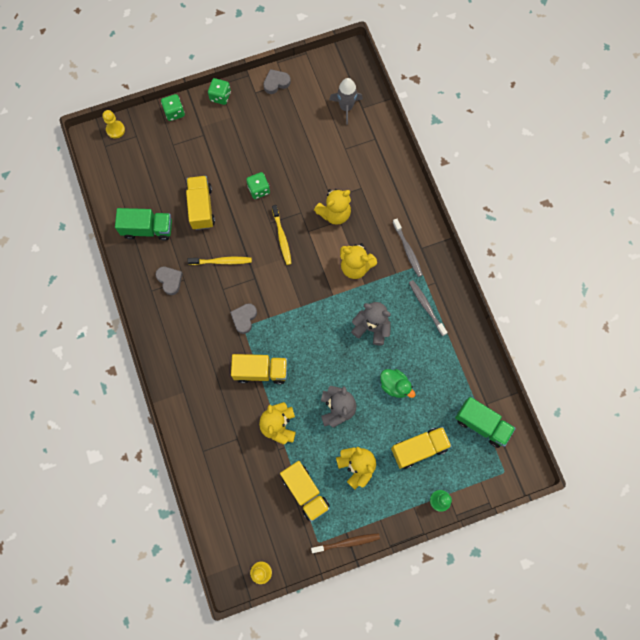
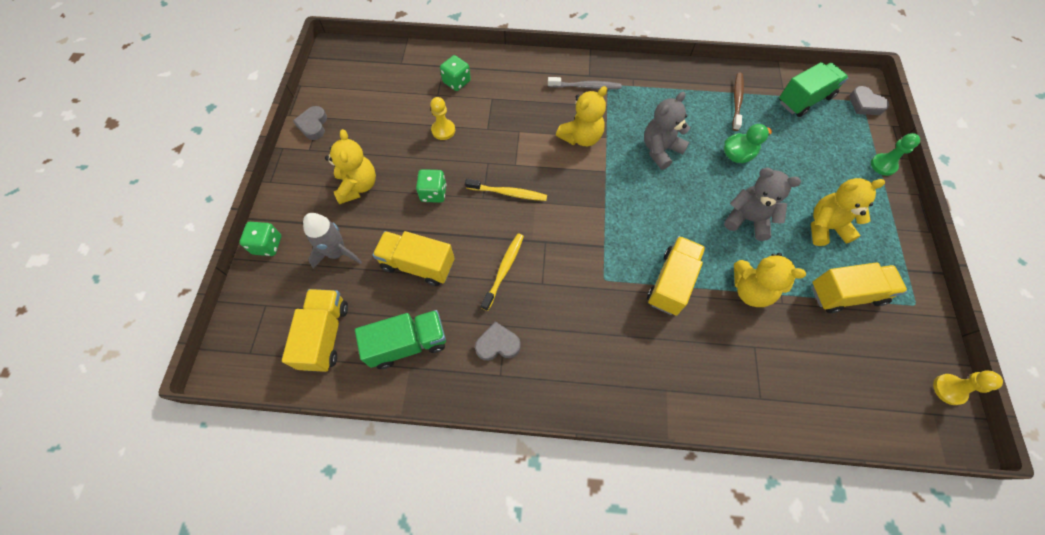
camera: 65 degrees left, 10 degrees down
yellow pawn [103,110,125,139] -> yellow pawn moved to [430,97,455,140]
green truck [115,208,172,241] -> green truck turned 45 degrees clockwise [355,310,446,369]
green dice [208,78,231,105] -> green dice moved to [440,55,471,91]
grey heart [230,303,257,334] -> grey heart moved to [849,86,889,115]
brown toothbrush [311,533,380,553] -> brown toothbrush moved to [732,73,744,131]
yellow teddy bear [314,189,351,225] -> yellow teddy bear moved to [325,129,376,204]
grey rocket [329,78,363,125] -> grey rocket moved to [303,213,362,269]
yellow truck [391,427,452,469] -> yellow truck moved to [282,289,348,372]
grey toothbrush [409,280,448,336] -> none

